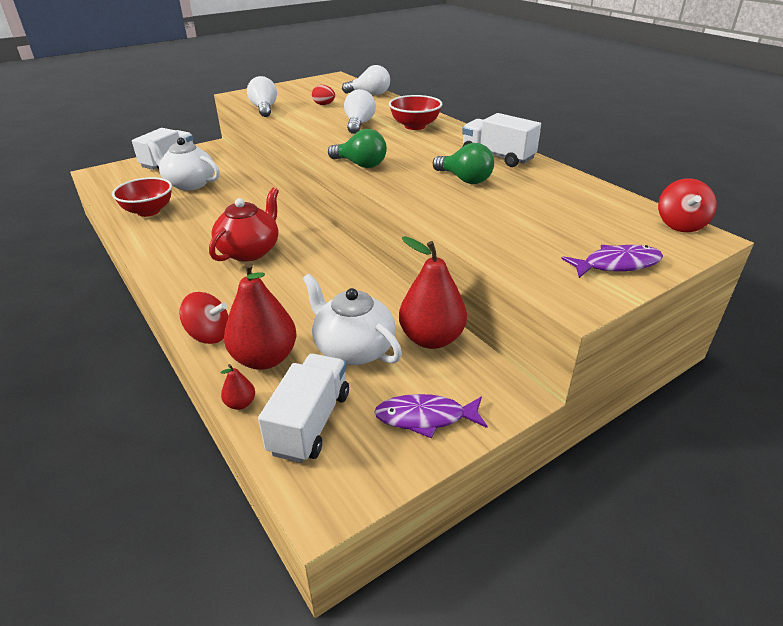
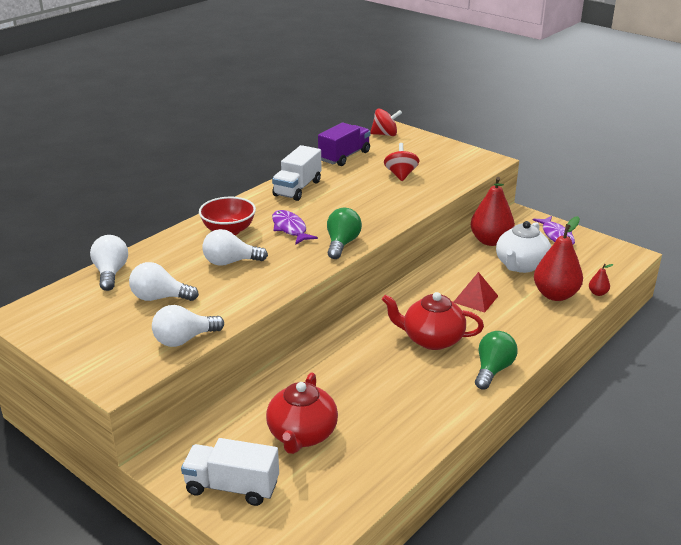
camera: 105 degrees left, 5 degrees down
red bowl [112,177,172,217] -> none
white teapot [146,138,220,191] -> red teapot [266,372,338,454]
red spinning top [179,292,229,344] -> red spinning top moved to [384,143,419,181]
white truck [258,354,349,463] -> none
red egg [312,85,335,105] -> white light bulb [129,262,199,301]
green light bulb [433,143,494,184] -> green light bulb moved to [475,331,517,390]
purple fish [561,245,663,278] -> purple fish moved to [272,210,318,245]
none -> purple truck [318,123,370,166]
none -> red pyramid [454,272,498,313]

